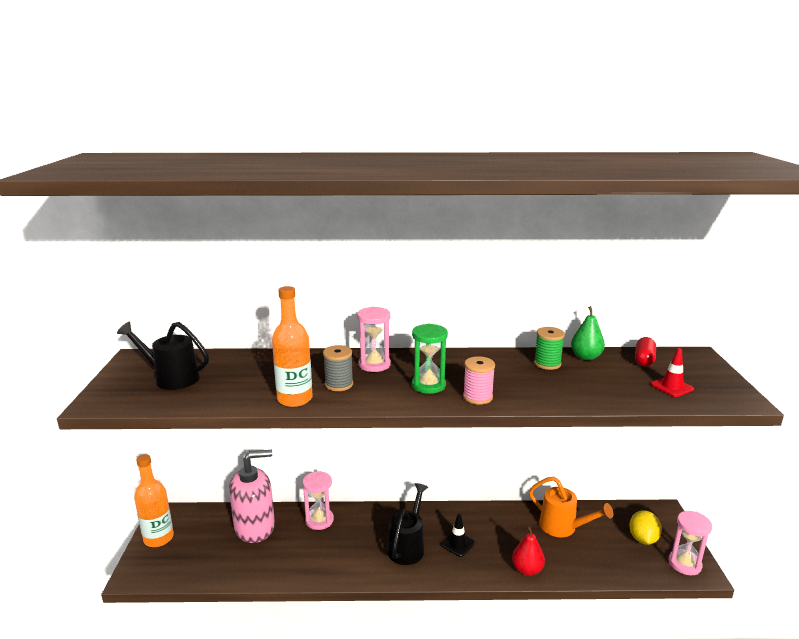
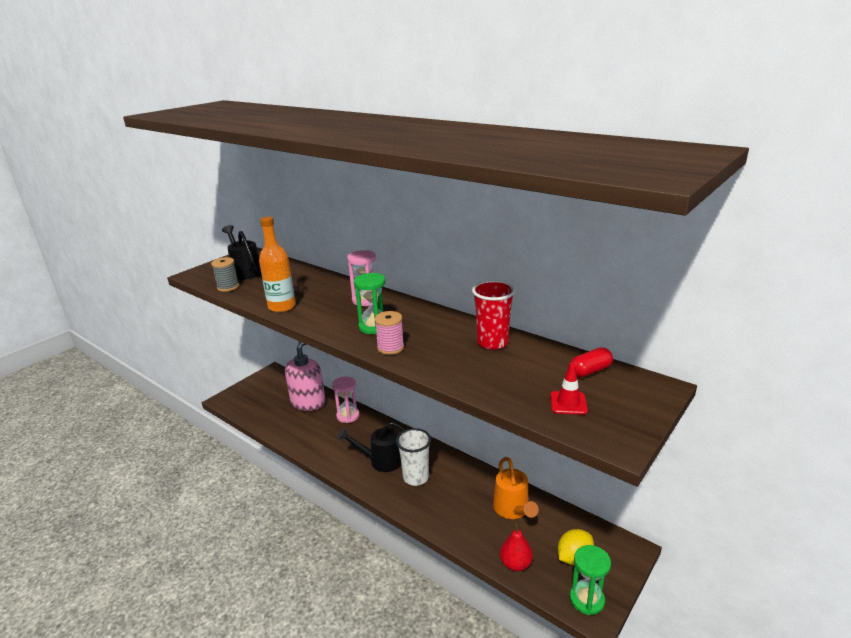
camera: 40 degrees right, 5 degrees up
orange bottle [134,454,174,547] -> none
pink soap dispenser [229,450,275,543] -> pink soap dispenser turned 75 degrees counterclockwise [285,342,325,411]
grey spool [323,345,353,391] -> grey spool moved to [211,257,239,292]
black watering can [387,483,428,565] -> black watering can turned 150 degrees counterclockwise [337,422,406,472]
black traffic cone [441,514,475,557] -> white cup [396,428,431,486]
red pear [512,526,545,576] -> red pear moved to [500,523,533,571]
green spool [534,327,565,370] -> red cup [472,280,515,350]
green pear [571,306,605,360] -> none
pink hourglass [669,511,712,575] -> green hourglass [570,545,611,615]

